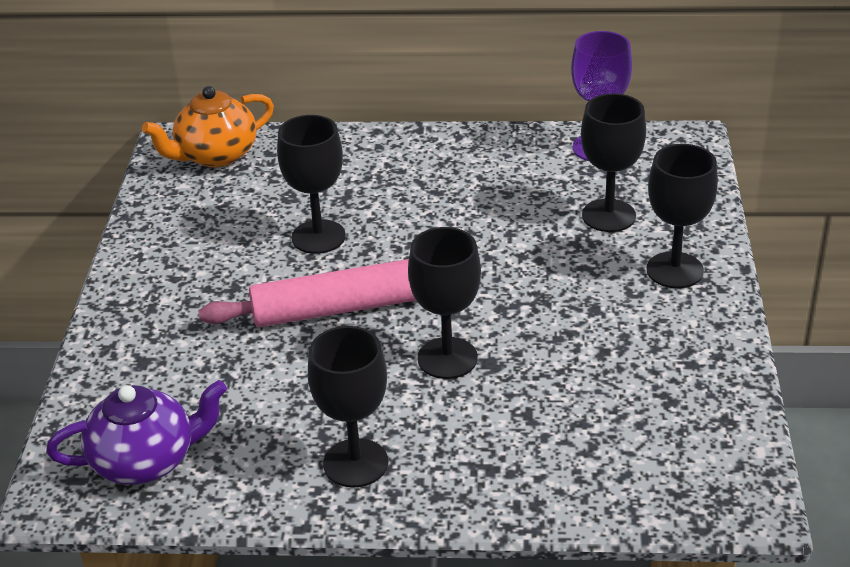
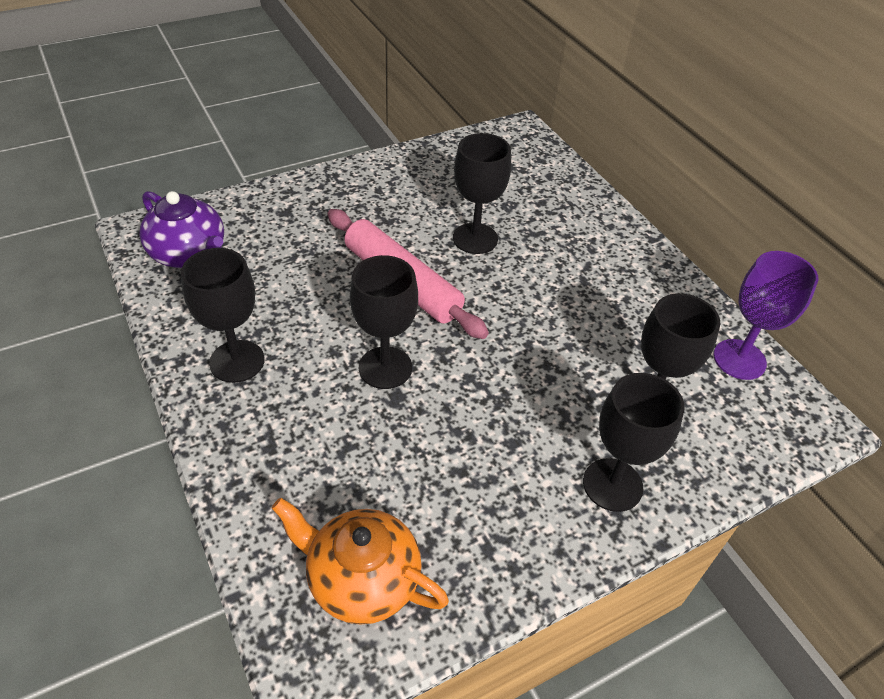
camera: 55 degrees right, 10 degrees up
orange teapot [142,86,274,168] -> orange teapot moved to [272,498,449,625]

